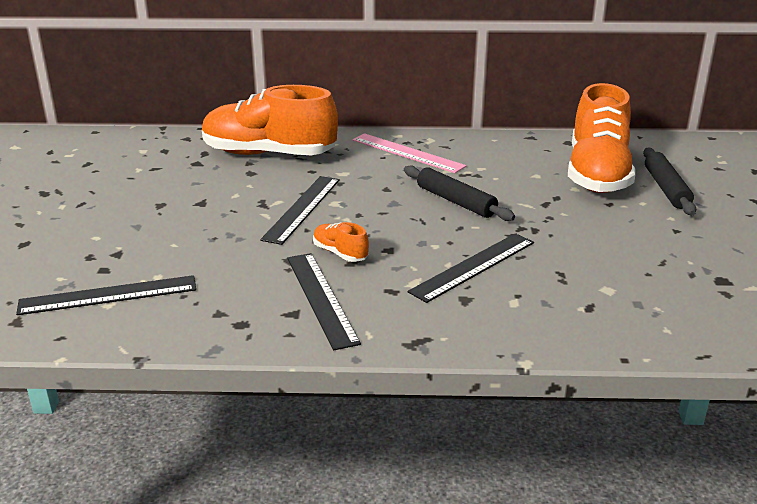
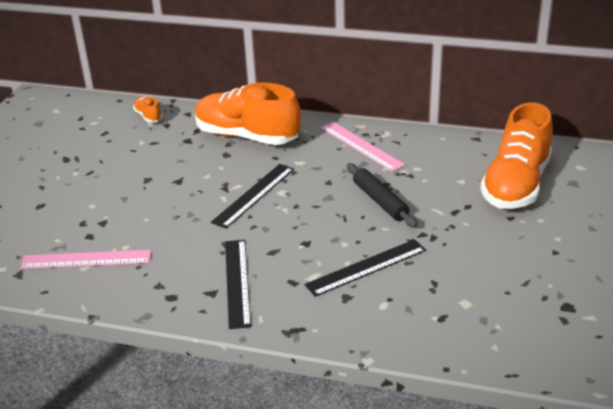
camera: 15 degrees right, 5 degrees up
black ruler [16,275,196,315] -> pink ruler [20,250,151,269]
orange shoe [313,222,369,262] -> orange shoe moved to [133,97,162,123]
black rolling pin [643,147,696,215] -> none

